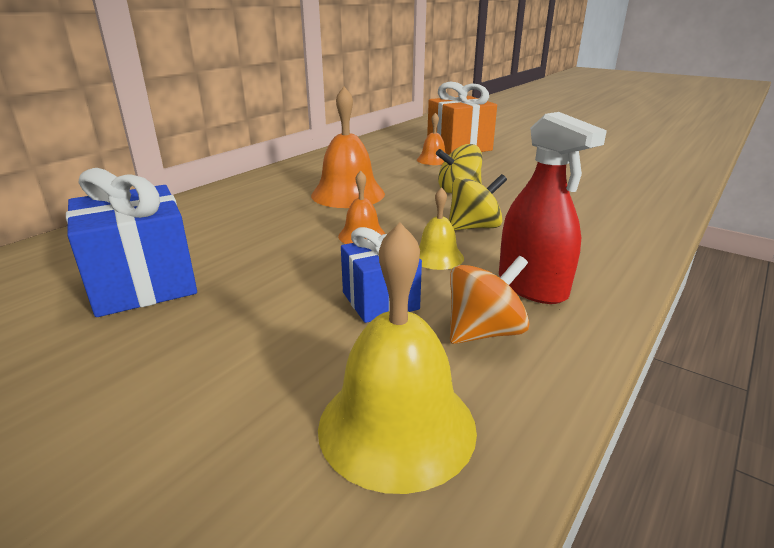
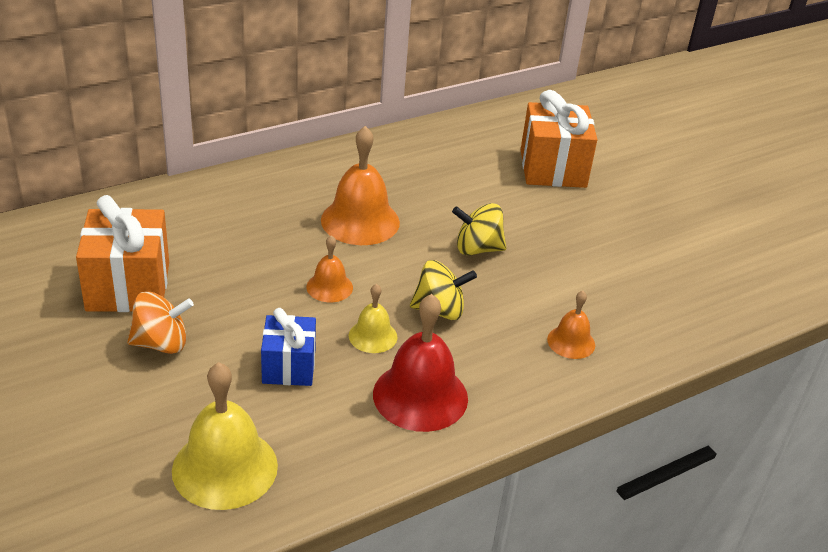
camera: 20 degrees right, 10 degrees up
blue gift [66,168,197,317] -> orange gift [76,195,169,312]
orange bell [417,112,446,165] -> orange bell moved to [547,291,595,359]
orange spinning top [450,256,530,344] -> orange spinning top moved to [127,291,194,354]
red spray bottle [499,112,607,304] -> red bell [373,294,468,432]

